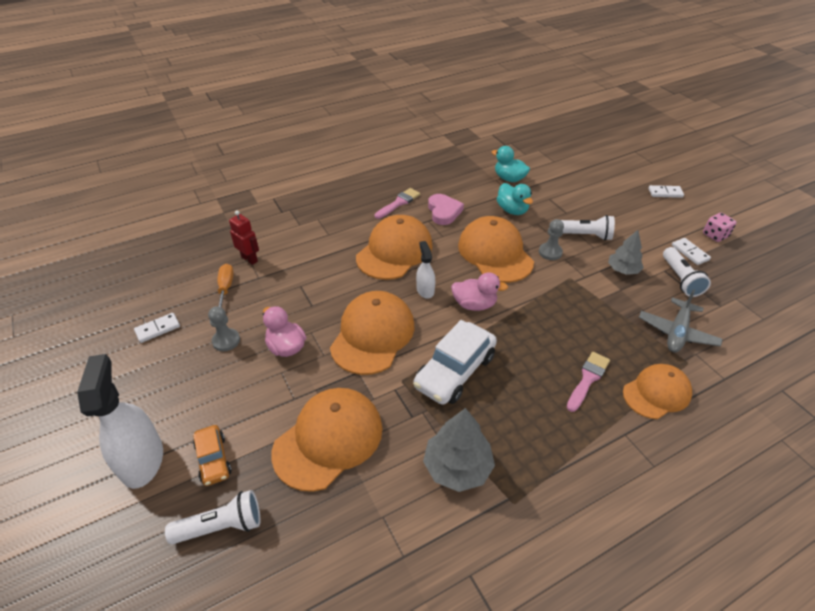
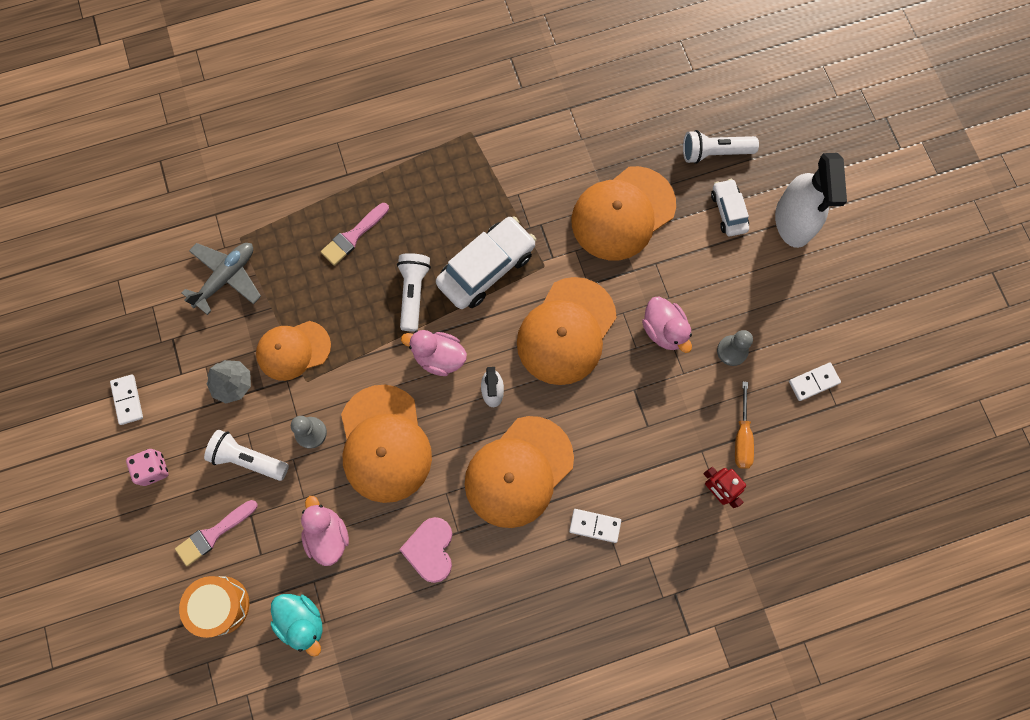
camera: 170 degrees left, 30 degrees up
orange car [193,425,232,486] -> white car [711,179,749,236]
pink brush [375,188,420,219] -> pink brush moved to [175,500,258,566]
grey tree [423,408,495,492] -> none
turquoise duck [497,183,533,215] -> pink duck [301,496,349,566]
orange cap [623,364,692,419] -> orange cap moved to [256,321,331,381]
white domino [648,185,684,198] -> white domino moved to [569,509,621,543]
white flashlight [663,247,711,297] -> white flashlight moved to [397,253,431,332]
pink dice [703,213,736,242] -> pink dice moved to [126,449,169,486]
none -> orange drum [179,576,249,638]

